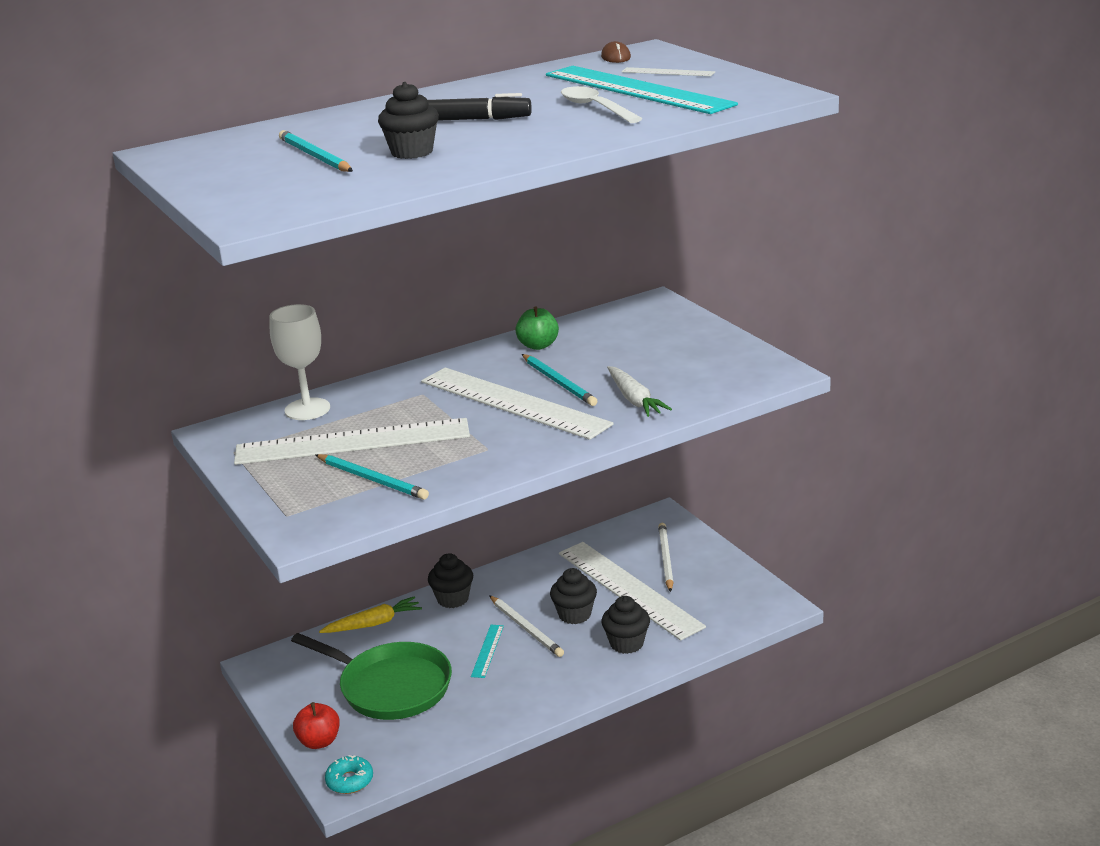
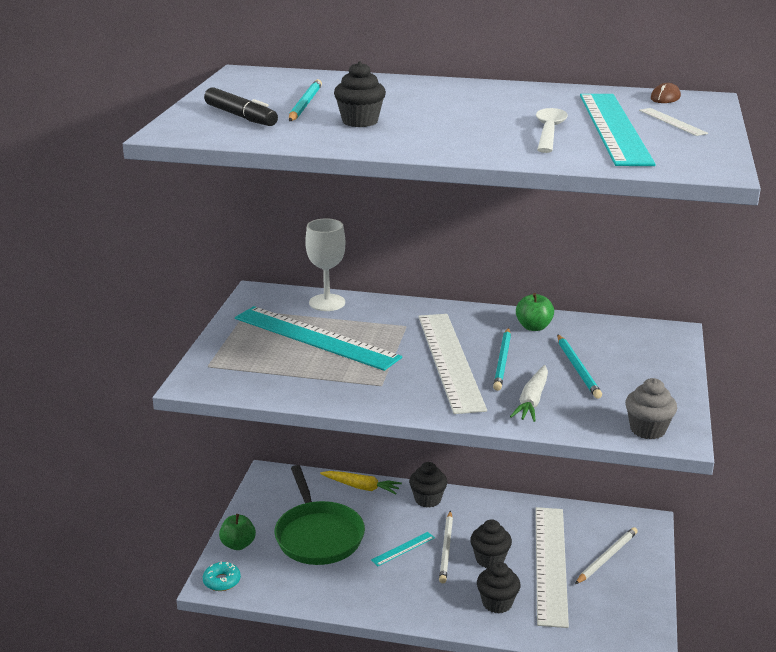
camera: 40 degrees right, 0 degrees up
white ruler [234,418,470,465] -> turquoise ruler [235,306,402,371]
red apple [293,702,340,749] -> green apple [219,514,256,550]
turquoise pencil [316,454,429,500] -> turquoise pencil moved to [557,334,602,399]
black marker [428,93,532,121] -> black marker moved to [204,87,278,126]
none -> grey cupcake [625,378,677,439]

